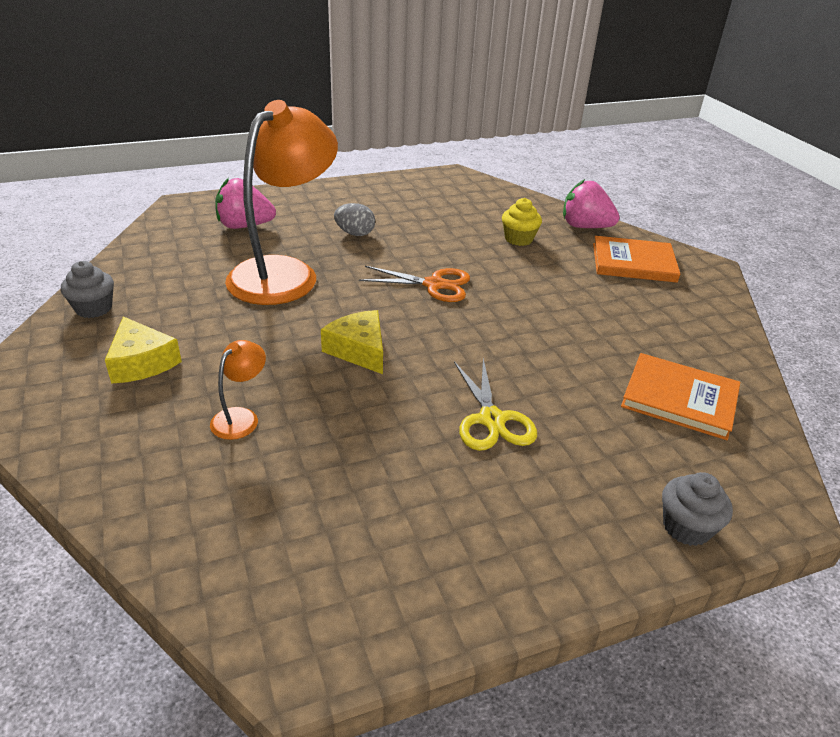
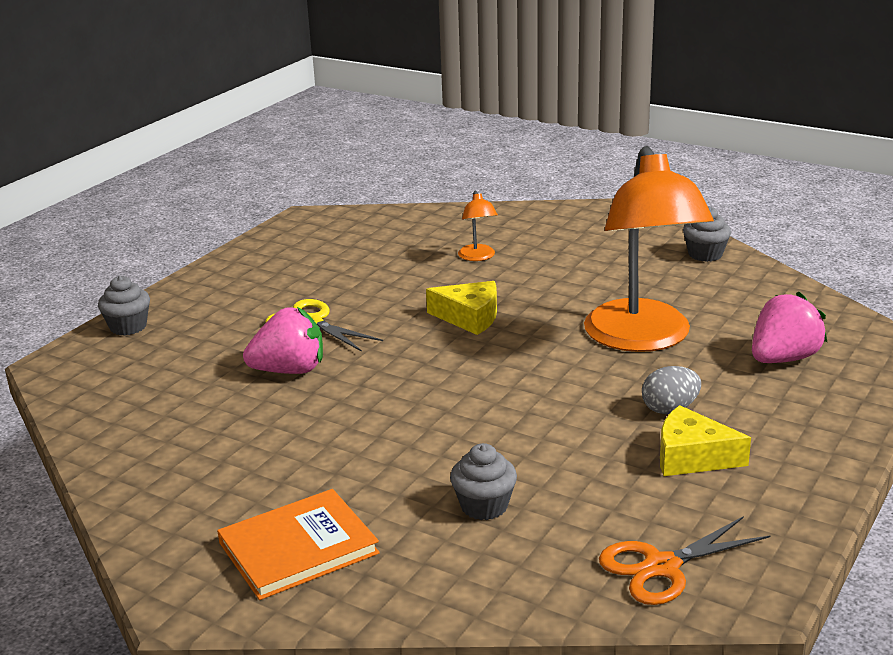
camera: 145 degrees right, 10 degrees down
yellow cheese [105,316,182,384] -> yellow cheese moved to [660,405,751,476]
orange scissors [359,266,470,302] -> orange scissors moved to [599,516,770,605]
yellow cupcake [502,198,542,246] -> grey cupcake [450,443,517,520]
pink strawberry [563,179,620,228] -> pink strawberry moved to [243,307,323,374]
orange book [621,353,740,440] -> none

